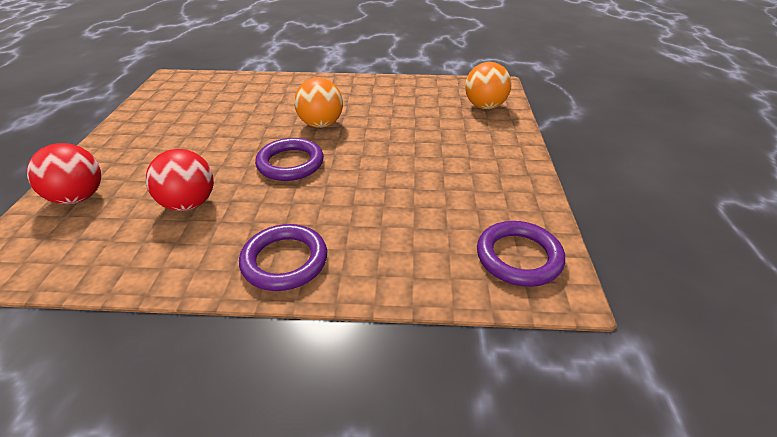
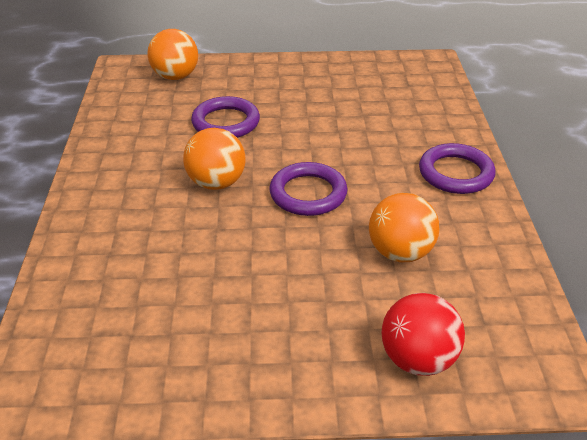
camera: 95 degrees left, 0 degrees up
red ball [146,149,214,211] -> orange ball [369,193,439,263]
purple ring [477,221,565,287] -> purple ring moved to [191,96,260,138]

